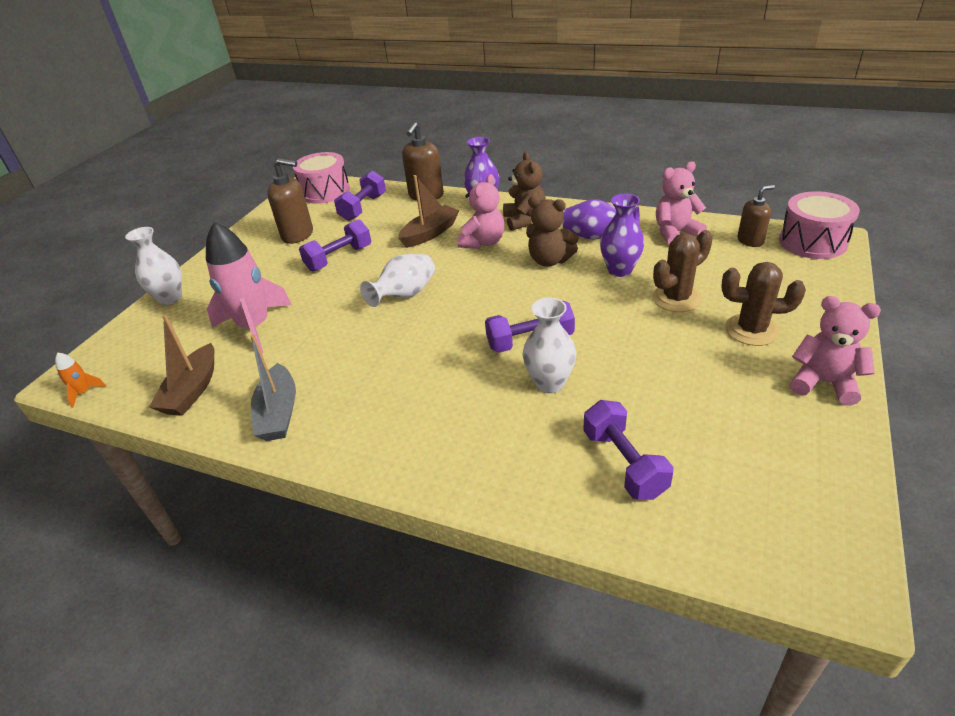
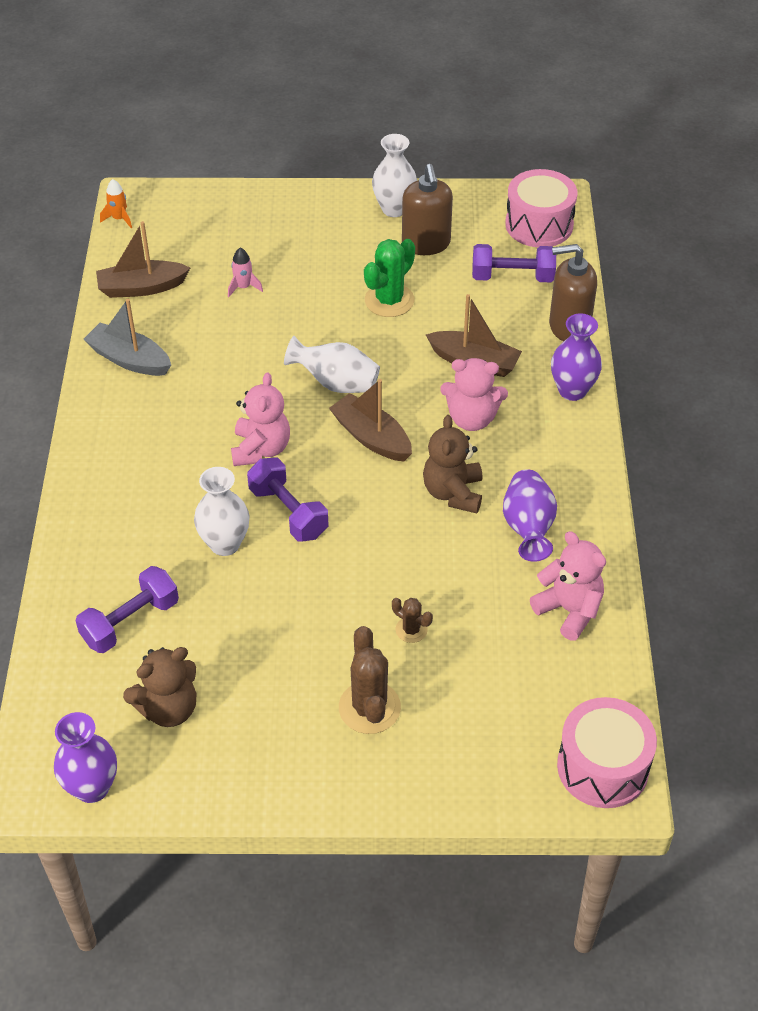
camera: 65 degrees right, 10 degrees up
white vase [125,227,182,305] -> white vase moved to [372,134,417,217]
pink rocket [206,222,292,353] -> pink rocket [228,248,263,297], size x0.41
grey boat [250,335,296,441] -> grey boat turned 60 degrees clockwise [83,299,171,376]
purple dumbbell [299,219,371,271] -> green cactus [364,239,415,317]
brown teddy bear [503,152,546,231] -> brown teddy bear moved to [123,647,197,727]
purple vase [600,194,645,277] -> purple vase moved to [54,712,117,803]
brown cactus [652,230,713,312] -> brown cactus [392,598,433,643], size x0.54
brown soap dispenser [737,185,775,247] -> none
pink teddy bear [790,296,881,406] -> pink teddy bear moved to [231,373,290,466]
none -> brown boat [329,379,412,461]

